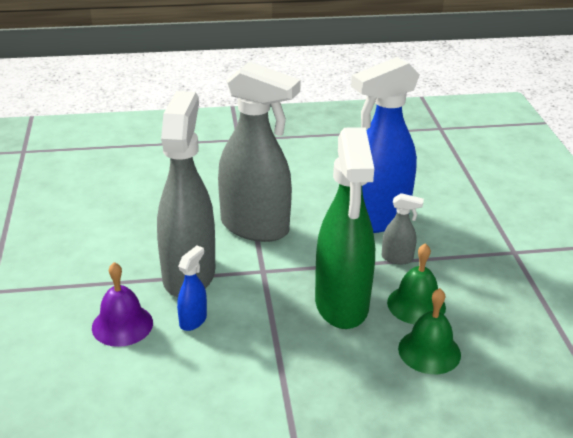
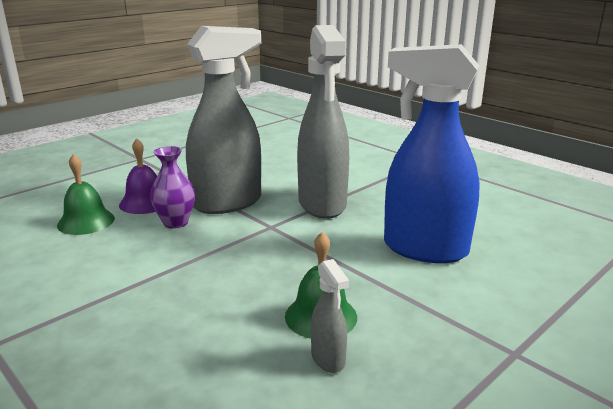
camera: 55 degrees right, 10 degrees down
blue spray bottle [177,246,207,331] -> purple vase [150,146,195,229]
green spray bottle [315,127,375,329] -> none
grey spray bottle [382,193,424,264] -> grey spray bottle moved to [311,259,349,373]
green bell [398,288,461,374] -> green bell moved to [57,154,115,235]

